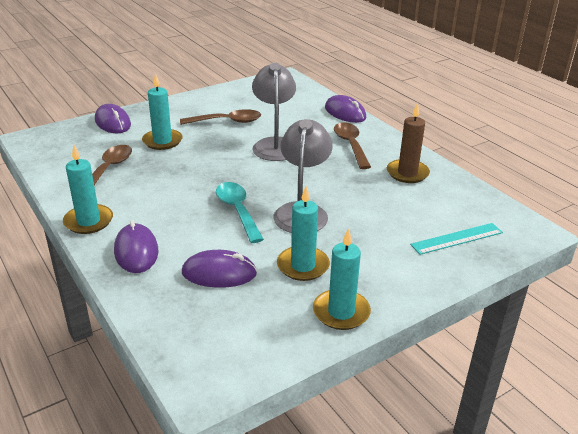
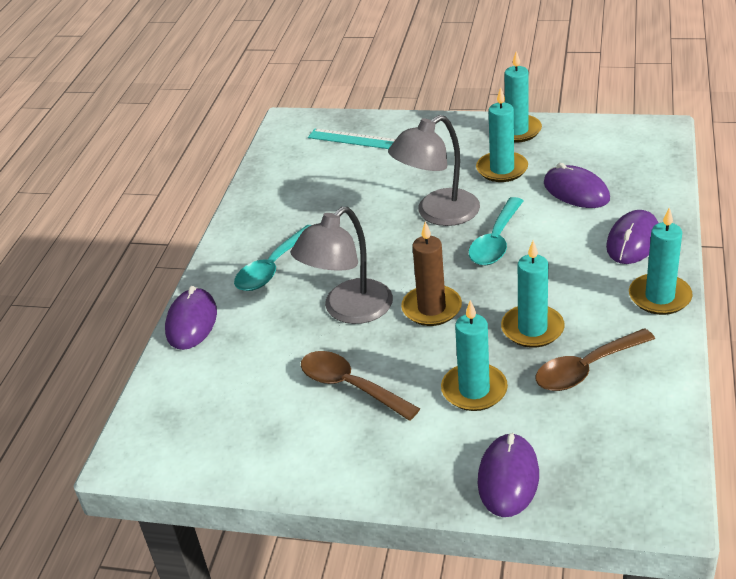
camera: 130 degrees left, 5 degrees up
brown spoon [334,122,371,169] -> turquoise spoon [234,225,311,291]
brown candle [387,103,430,183] -> brown candle moved to [401,222,462,326]
none -> turquoise candle [501,240,565,348]

